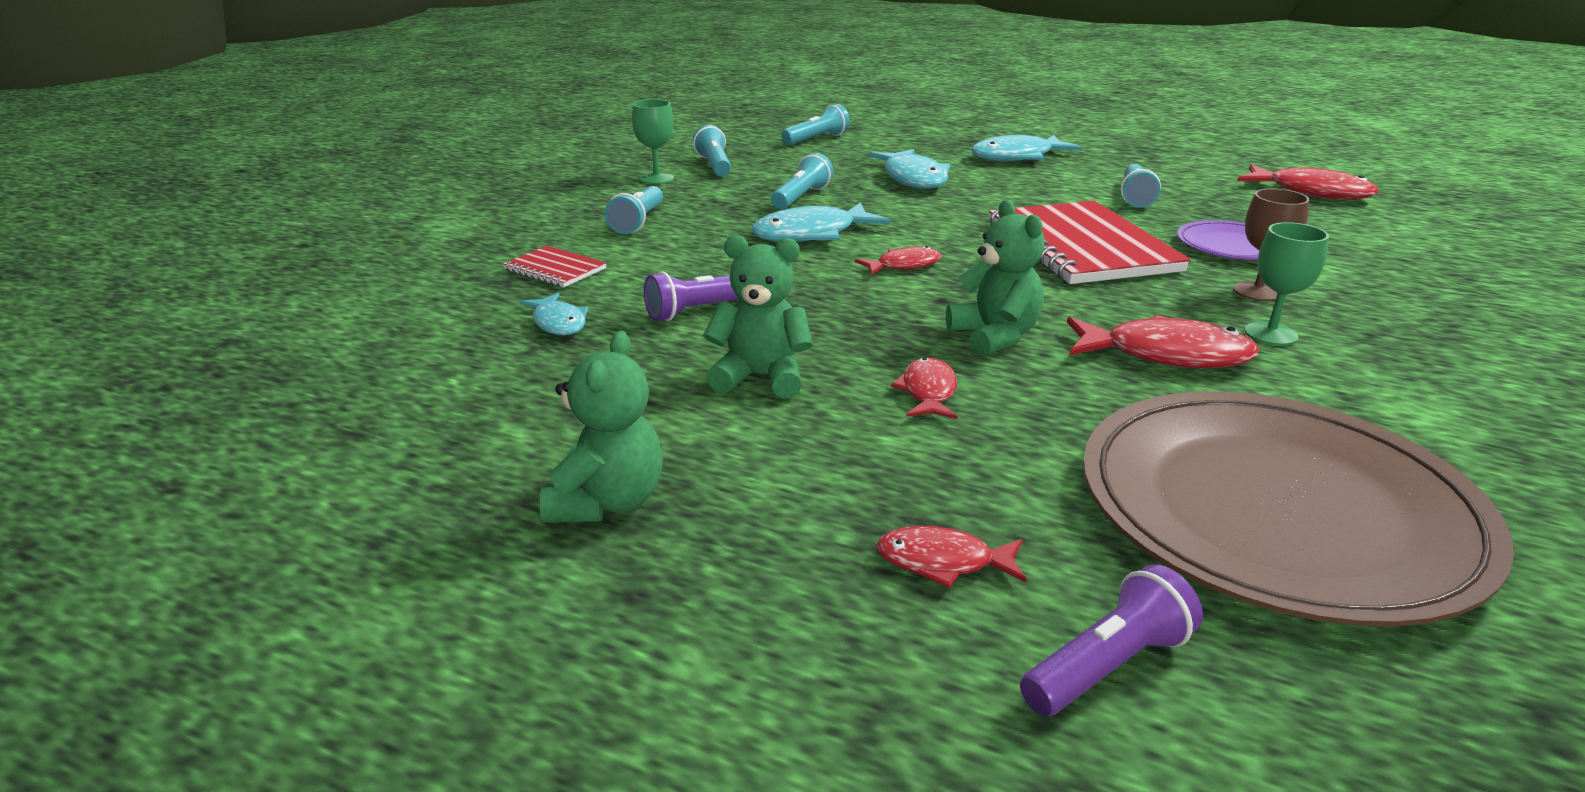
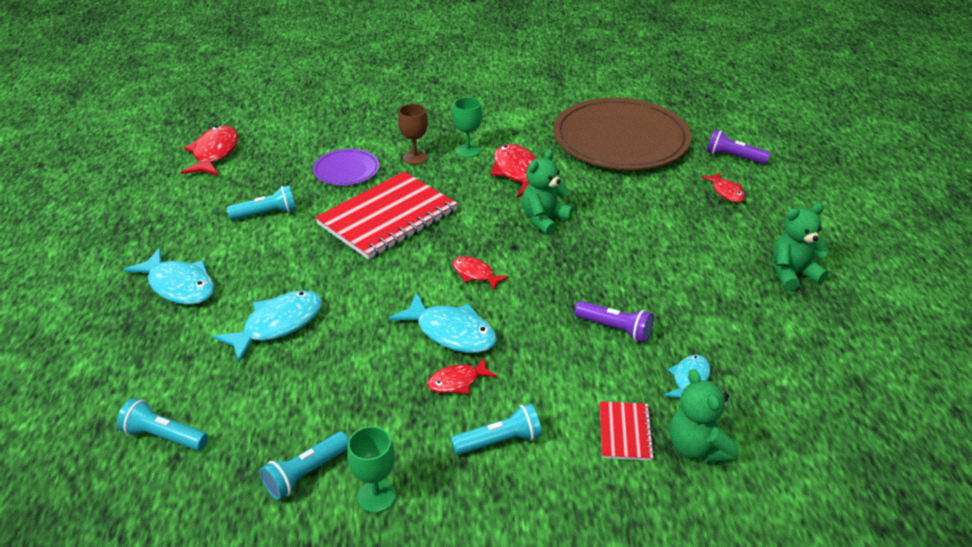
camera: 120 degrees left, 10 degrees up
green teddy bear [703,235,813,399] -> green teddy bear moved to [670,369,738,463]
turquoise flashlight [771,153,833,209] -> none
red fish [891,357,957,419] -> red fish moved to [427,357,497,394]

